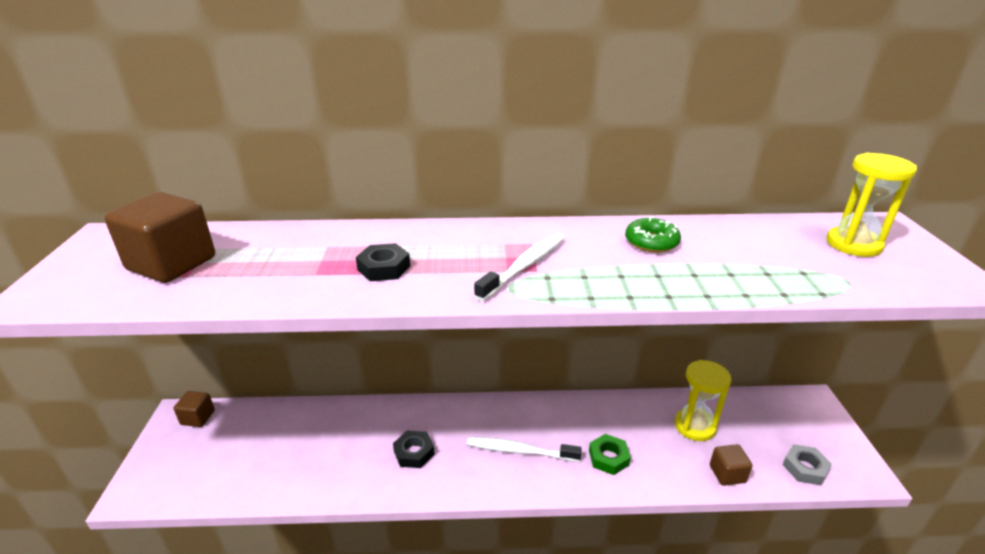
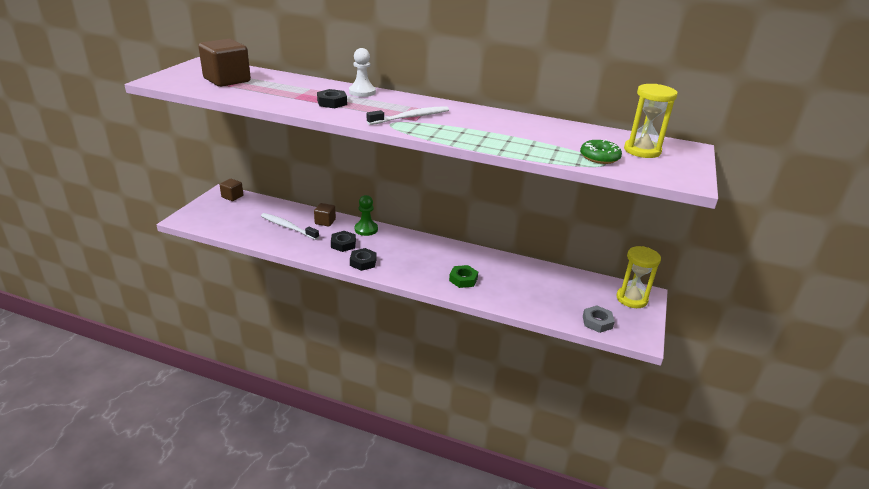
camera: 20 degrees right, 0 degrees up
white toothbrush [467,437,582,462] -> white toothbrush moved to [261,213,319,240]
green donut [625,216,681,253] -> green donut moved to [580,139,622,164]
yellow hourglass [675,360,731,441] -> yellow hourglass moved to [616,246,661,308]
brown cube [710,444,752,486] -> brown cube moved to [314,203,336,227]
none -> white pawn [349,48,376,97]
none -> black nut [350,248,377,271]
none -> green pawn [355,195,378,236]

